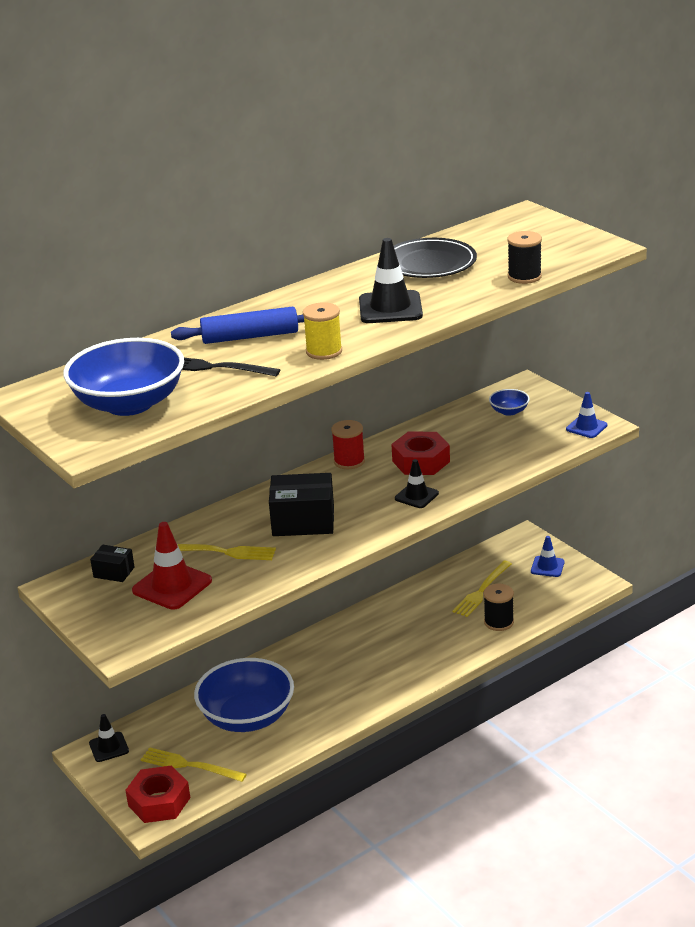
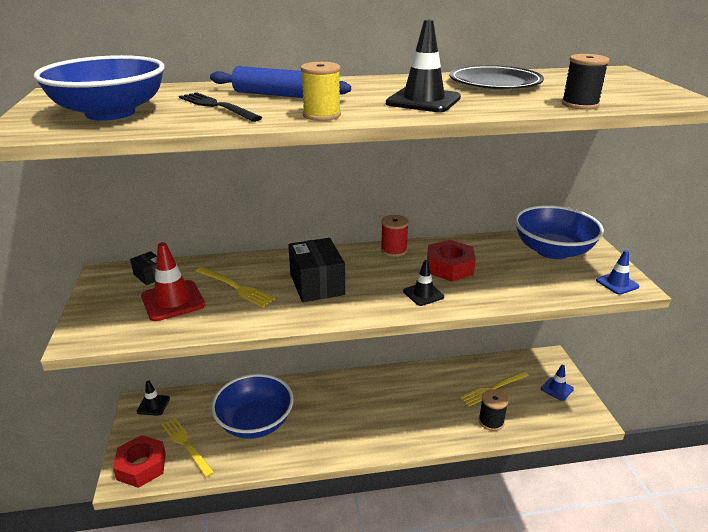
camera: 25 degrees right, 0 degrees up
black box [269,473,334,536] -> black box turned 45 degrees clockwise [288,238,345,302]
blue bowl [489,389,530,416] -> blue bowl [515,205,604,259], size x2.33

